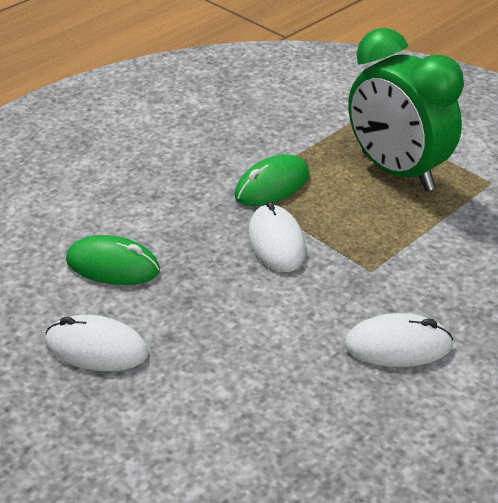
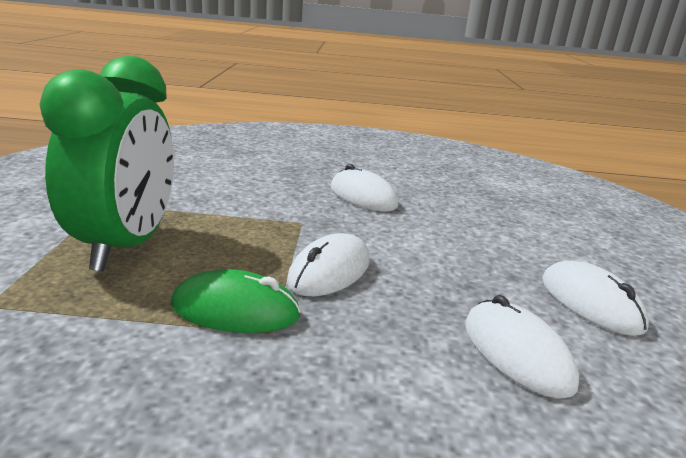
camera: 135 degrees left, 15 degrees down
green mouse [66,235,160,285] -> white mouse [465,295,579,399]

